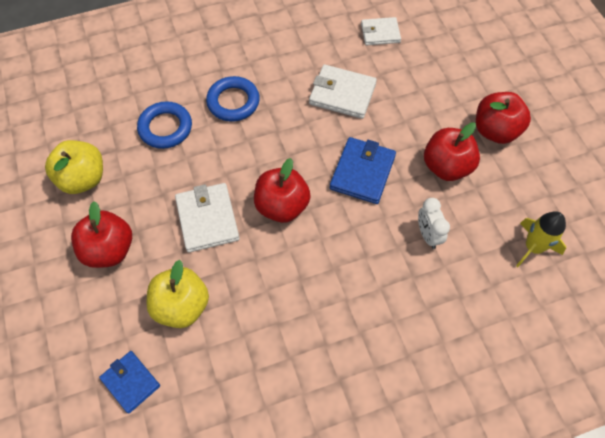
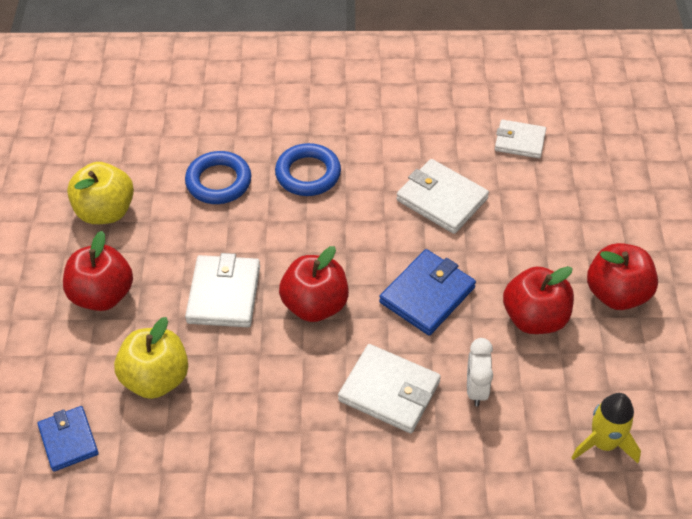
camera: 20 degrees right, 10 degrees down
none -> white wallet [338,344,441,433]

